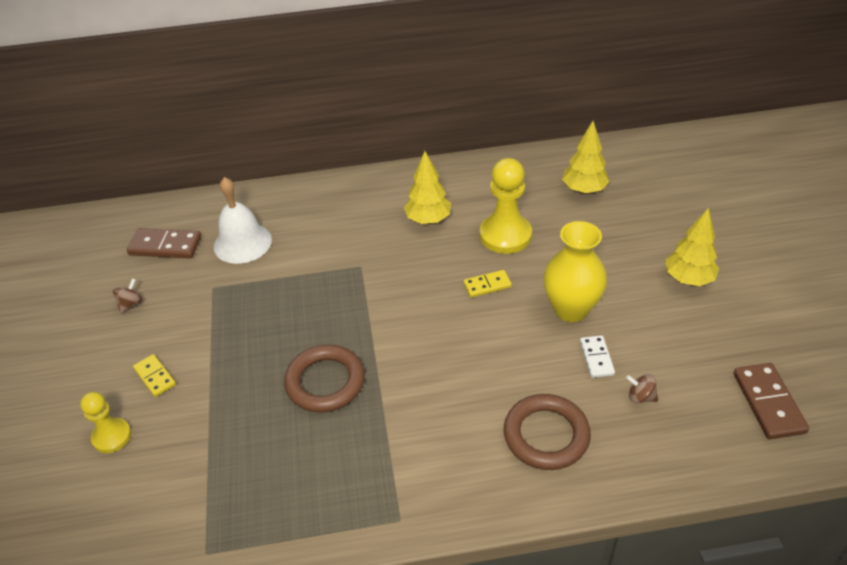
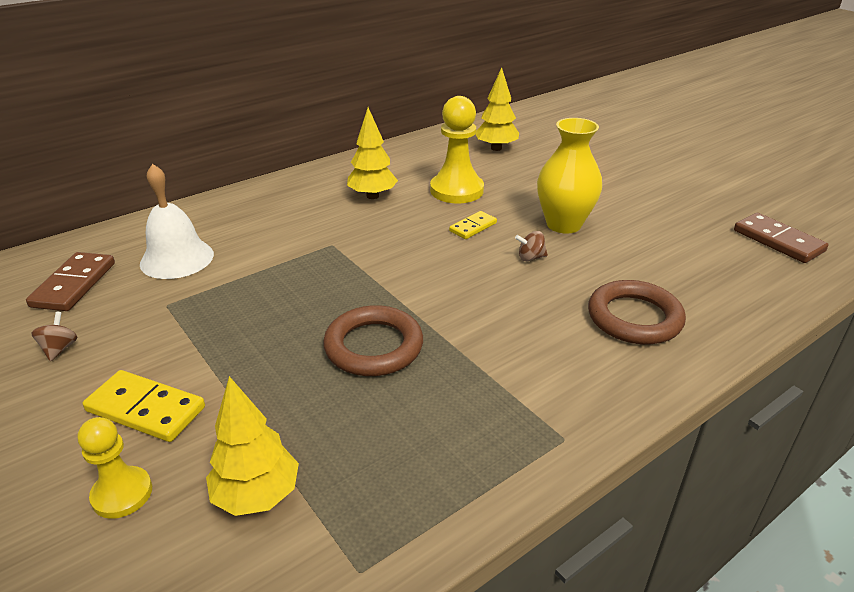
camera: 30 degrees left, 10 degrees down
brown domino [127,228,201,258] -> brown domino turned 60 degrees counterclockwise [26,252,115,311]
yellow domino [133,354,176,397] -> yellow domino [83,370,205,442], size x1.62
white domino [580,335,615,378] -> none
brown spinning top [626,374,658,403] -> brown spinning top moved to [515,231,548,261]
yellow tree [665,208,719,286] -> yellow tree moved to [206,376,299,516]

